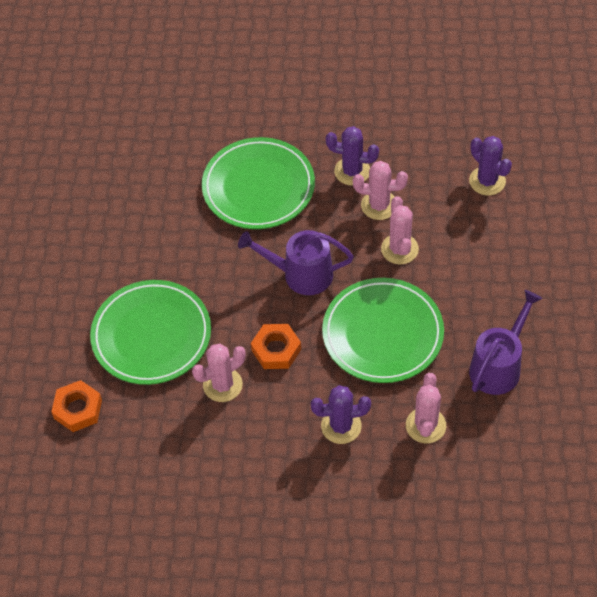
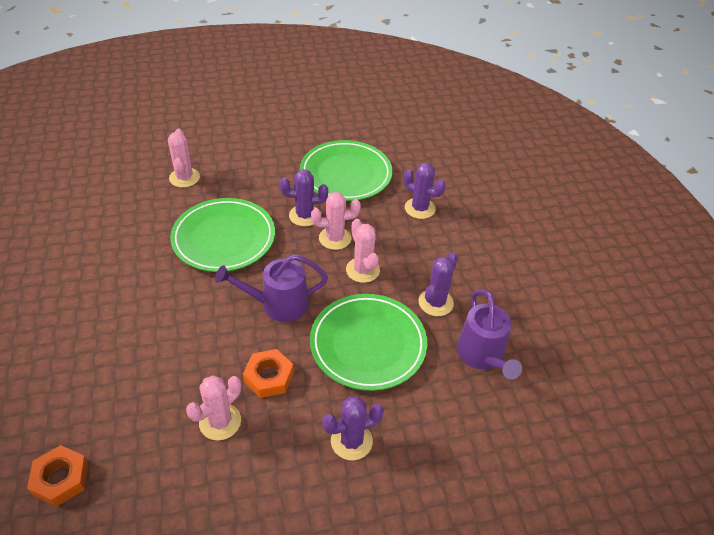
camera: 20 degrees left, 10 degrees down
green plate [90,280,211,385] -> green plate moved to [300,140,393,201]
pink cactus [406,373,446,443] -> pink cactus moved to [168,128,200,188]
purple watering can [469,290,542,395] -> purple watering can turned 150 degrees clockwise [457,289,522,379]
none -> purple cactus [418,252,458,316]

